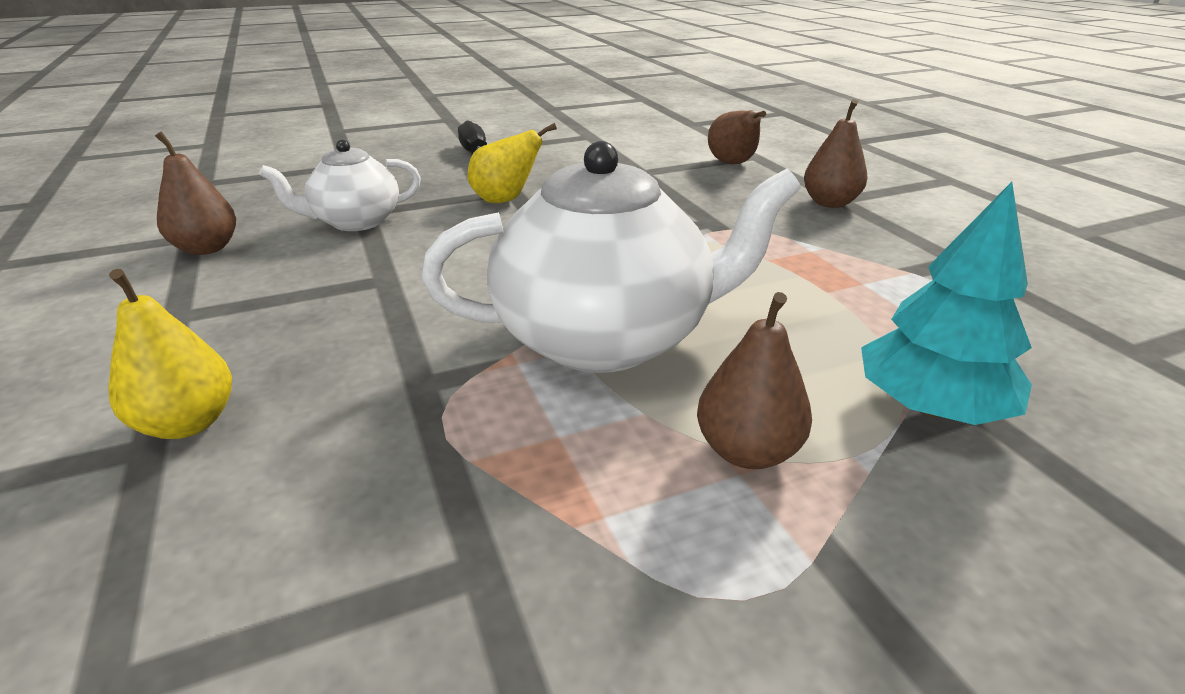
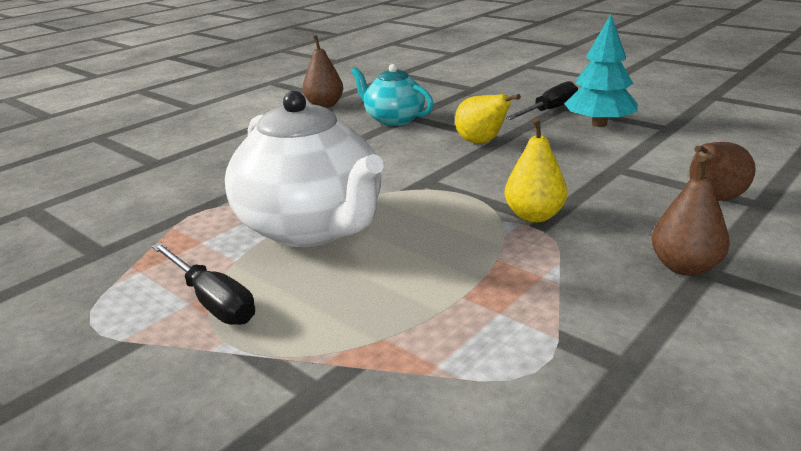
camera: 65 degrees right, 5 degrees down
yellow pear [108,269,232,439] -> yellow pear moved to [504,118,567,223]
white teapot [259,140,421,231] -> turquoise teapot [351,64,434,126]
brown pear [697,292,812,469] -> black screwdriver [152,243,255,325]
turquoise tree [861,182,1032,425] -> turquoise tree moved to [564,14,638,127]

